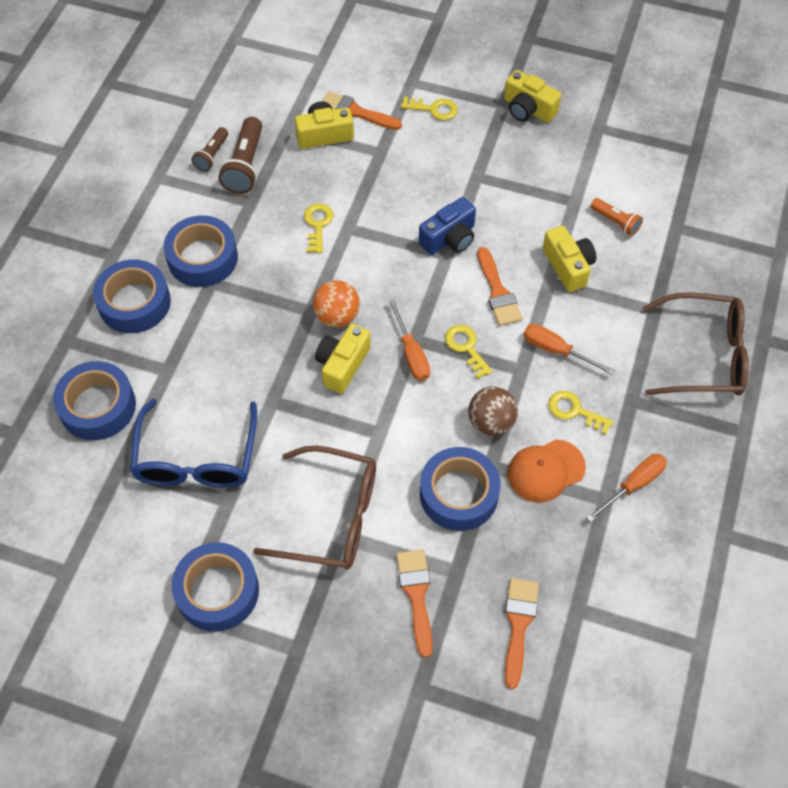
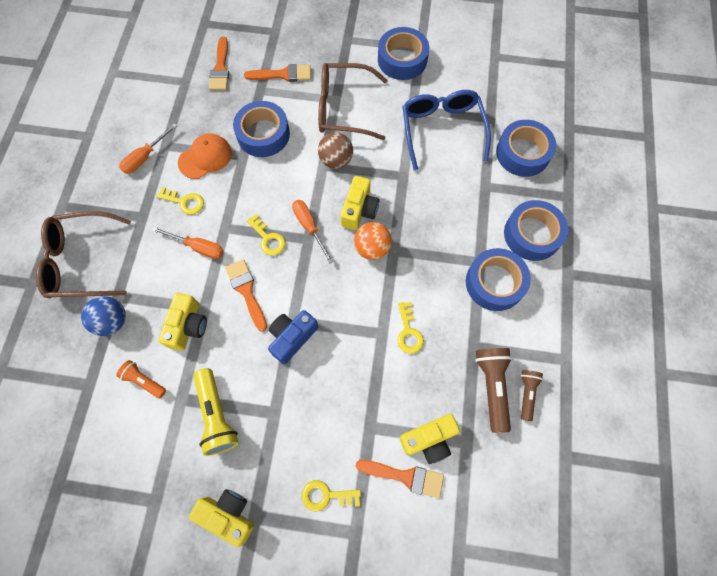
camera: 170 degrees right, 10 degrees up
orange brush [396,549,433,658] -> orange brush turned 75 degrees counterclockwise [244,64,311,82]
brown ball [468,386,518,436] -> brown ball moved to [318,132,353,169]
yellow camera [543,226,596,292] -> yellow camera turned 135 degrees counterclockwise [158,293,207,351]
none -> blue ball [81,296,126,336]
none -> yellow flashlight [193,368,239,456]

